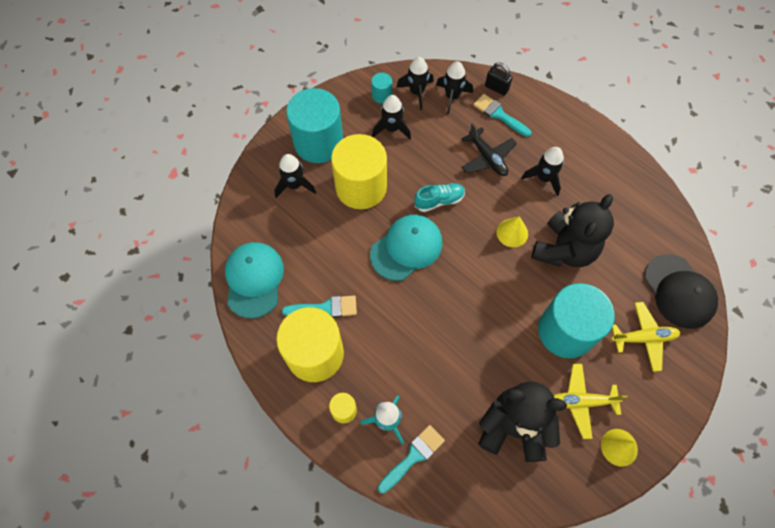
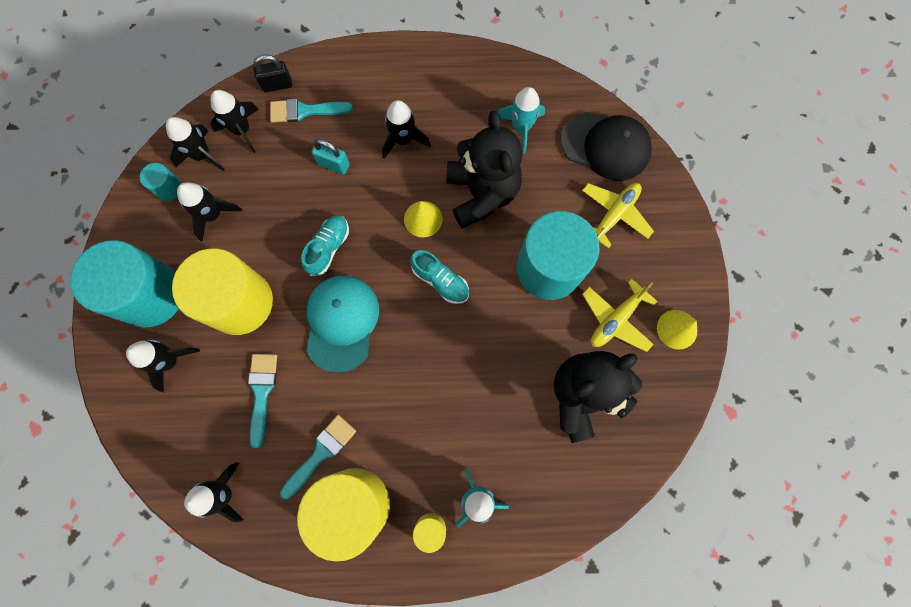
camera: 45 degrees left, 10 degrees up
turquoise cap [225,242,284,319] -> black rocket [184,462,244,522]
turquoise brush [378,425,445,494] -> turquoise brush moved to [248,354,277,448]
black plane [461,123,517,176] -> turquoise padlock [312,139,350,175]
none -> turquoise shoe [411,250,469,304]
none -> turquoise rocket [498,87,545,154]

